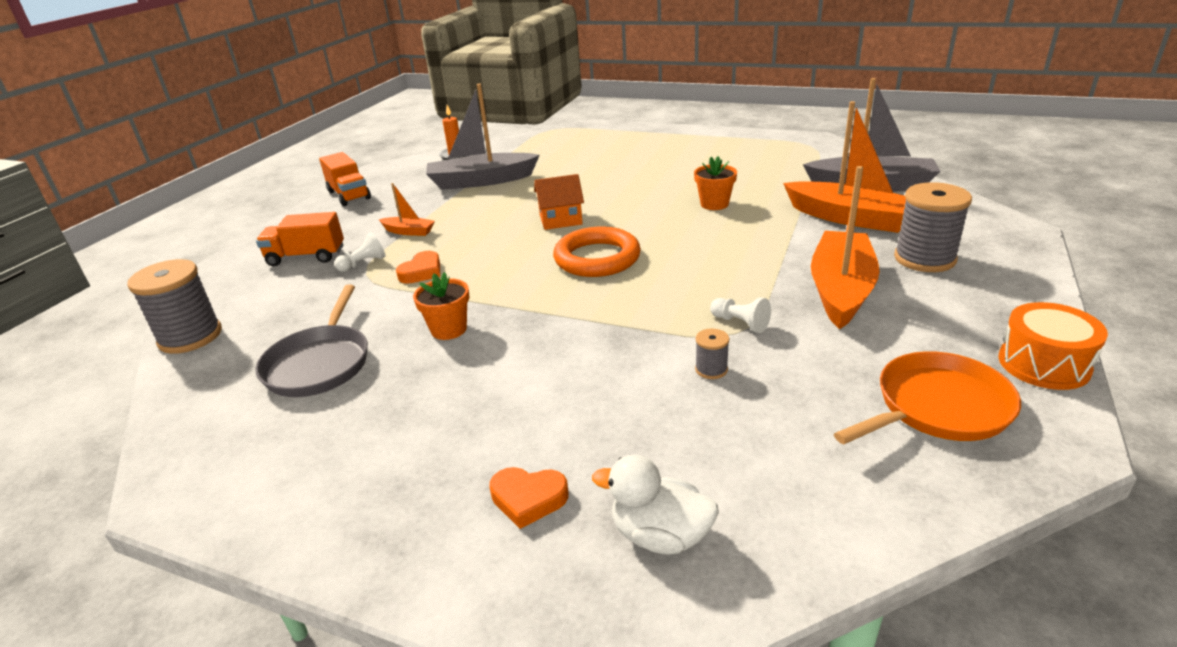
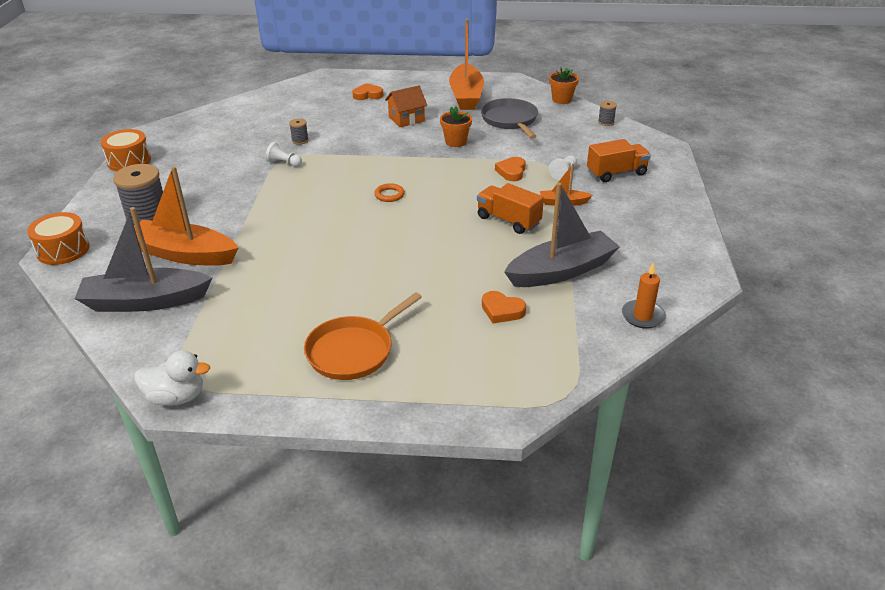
camera: 160 degrees right, 5 degrees up
grey spool [127,259,222,354] -> grey spool [598,101,617,126], size x0.46
orange truck [319,152,371,206] -> orange truck moved to [477,183,544,234]
orange house [534,174,584,230] -> orange house moved to [385,85,427,127]
orange ring [553,227,641,277] -> orange ring [374,183,405,202], size x0.46
white duck [592,454,719,554] -> white duck moved to [134,350,210,406]
orange flower pot [694,156,737,210] -> orange flower pot moved to [549,67,579,104]
orange boat [811,166,880,329] -> orange boat moved to [449,19,484,110]
orange pan [834,351,1021,444] -> orange pan moved to [304,292,422,380]
none -> orange drum [27,212,90,265]
none -> orange heart [482,291,526,323]

